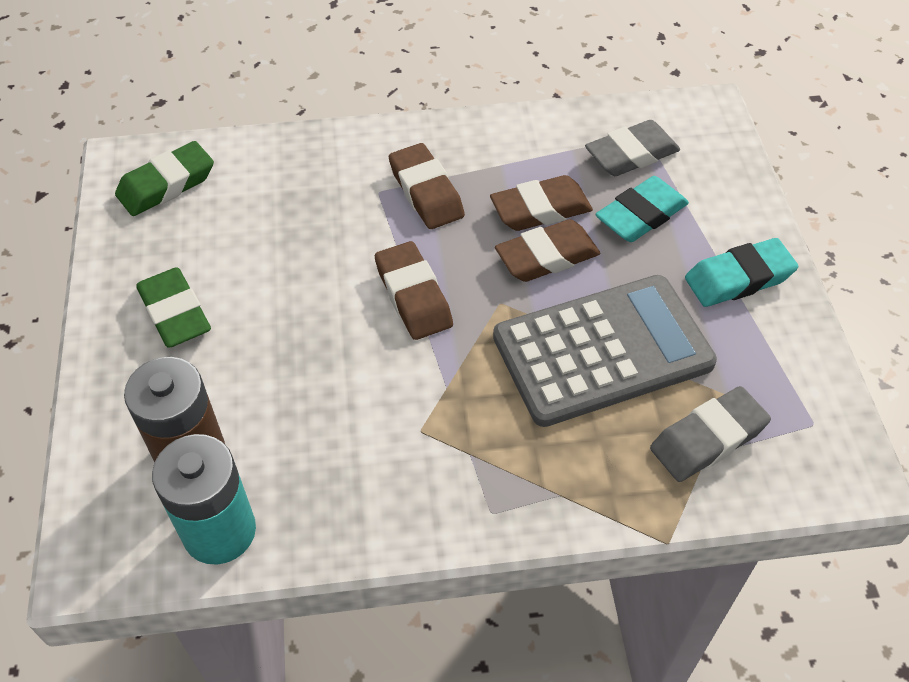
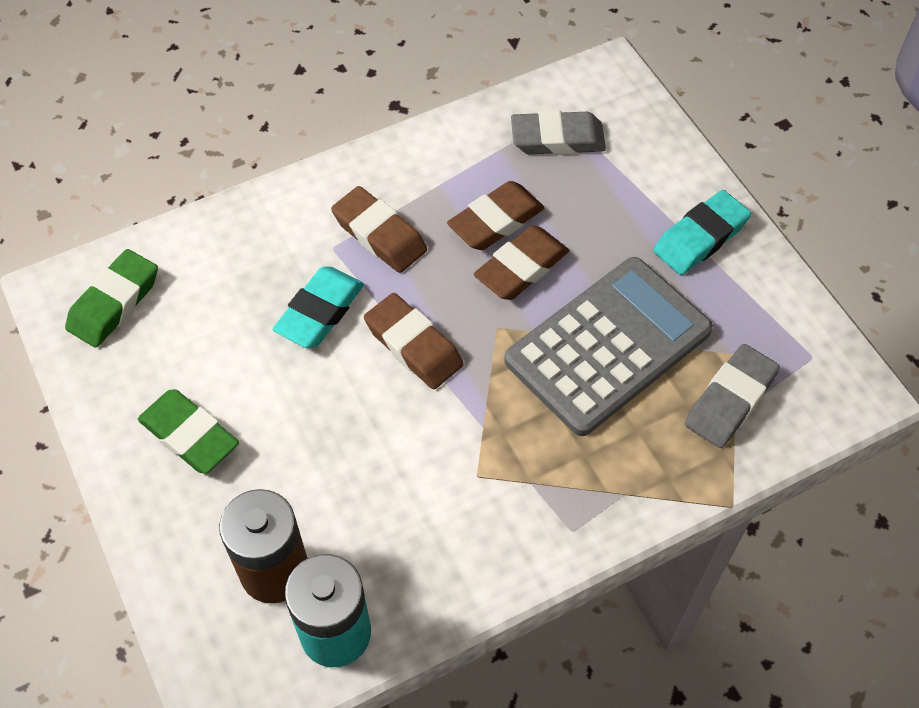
camera: 20 degrees left, 5 degrees up
grey eraser [585,120,680,176] -> grey eraser turned 45 degrees clockwise [511,110,606,155]
turquoise eraser [596,176,689,242] -> turquoise eraser moved to [273,267,364,348]

